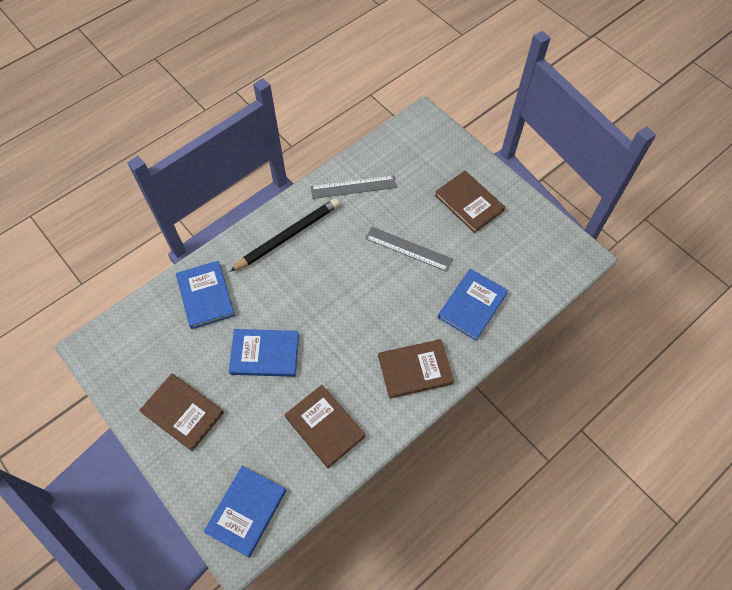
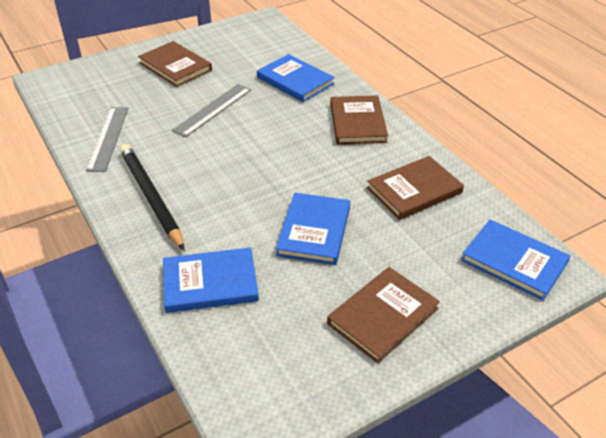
camera: 80 degrees left, 20 degrees down
brown book [435,171,505,233] -> brown book turned 75 degrees clockwise [138,41,212,87]

